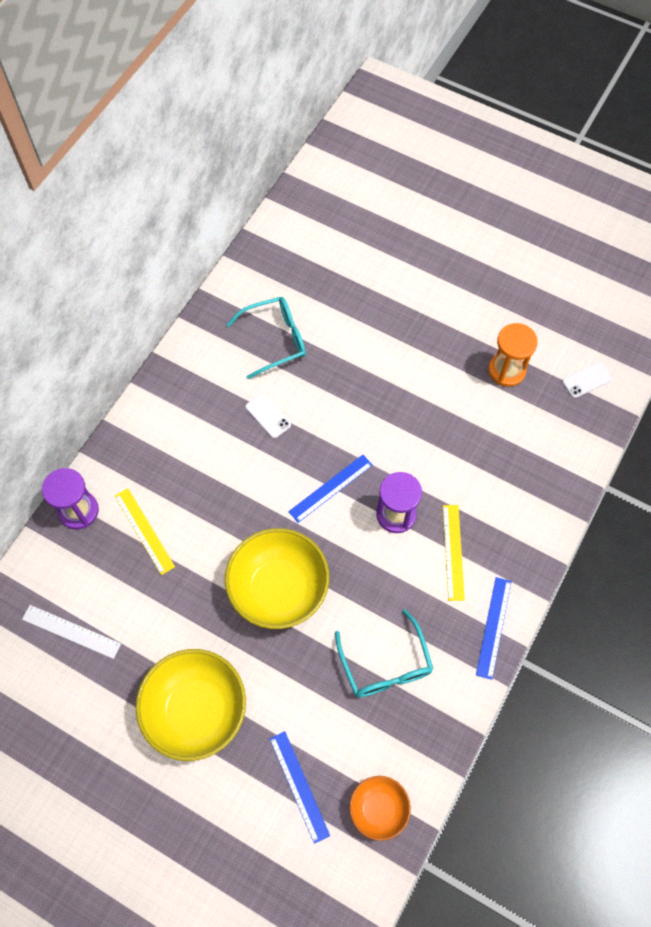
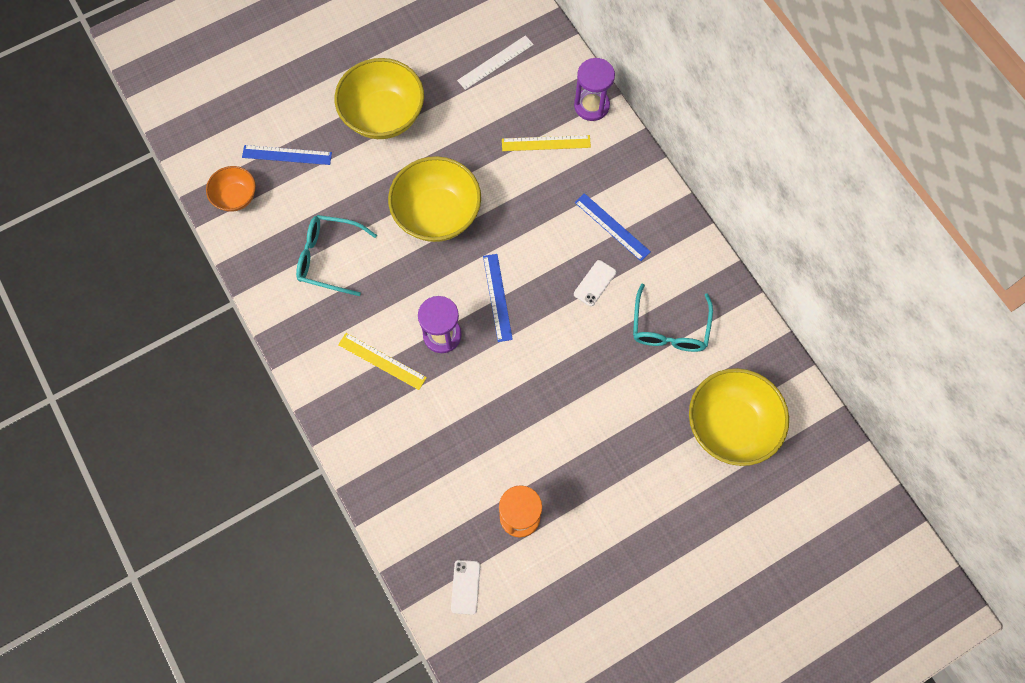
camera: 120 degrees right, 5 degrees up
white phone [246,394,291,438] -> white phone turned 45 degrees counterclockwise [574,260,616,306]
blue ruler [476,577,512,680] -> blue ruler moved to [575,193,651,261]
none -> yellow bowl [689,368,789,466]

